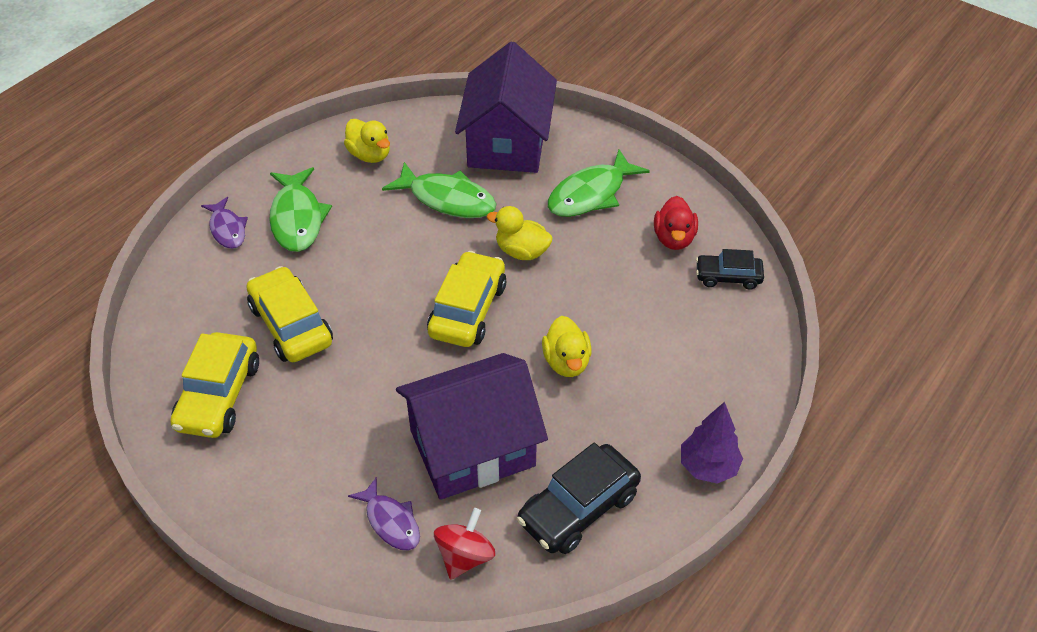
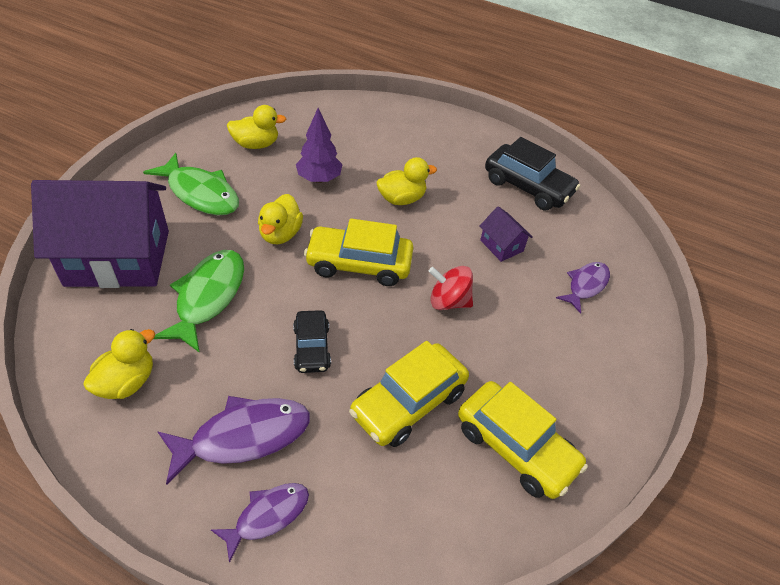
camera: 105 degrees left, 0 degrees up
yellow car [170,332,259,438] -> yellow car turned 45 degrees clockwise [458,381,588,499]
green fish [269,167,332,252] -> purple fish [157,396,310,484]
purple house [396,353,548,500] -> purple house [480,206,533,262], size x0.41
red spinning top [434,508,495,580] -> red spinning top moved to [429,266,473,310]
red duck [654,196,698,250] -> yellow duck [227,105,286,149]
purple tree [681,402,743,484] -> purple tree moved to [296,108,343,183]
black car [696,249,764,290] -> black car moved to [293,310,331,373]

